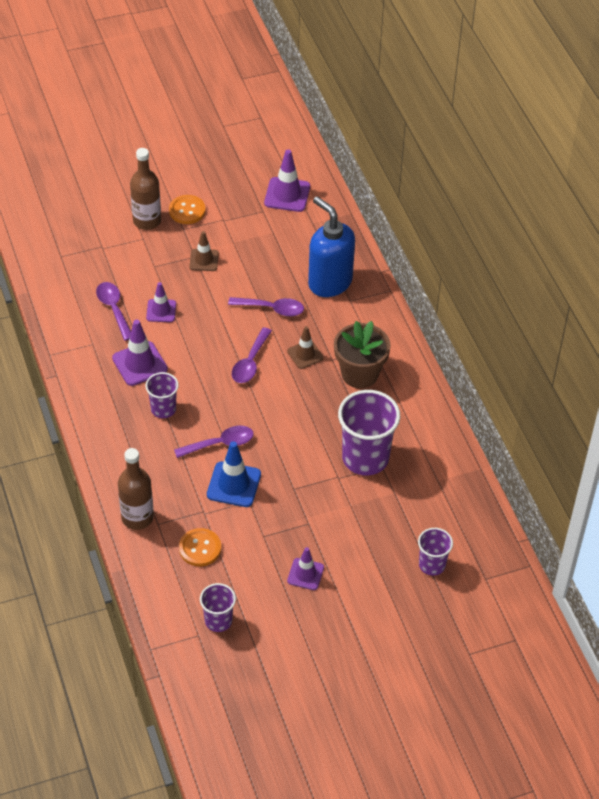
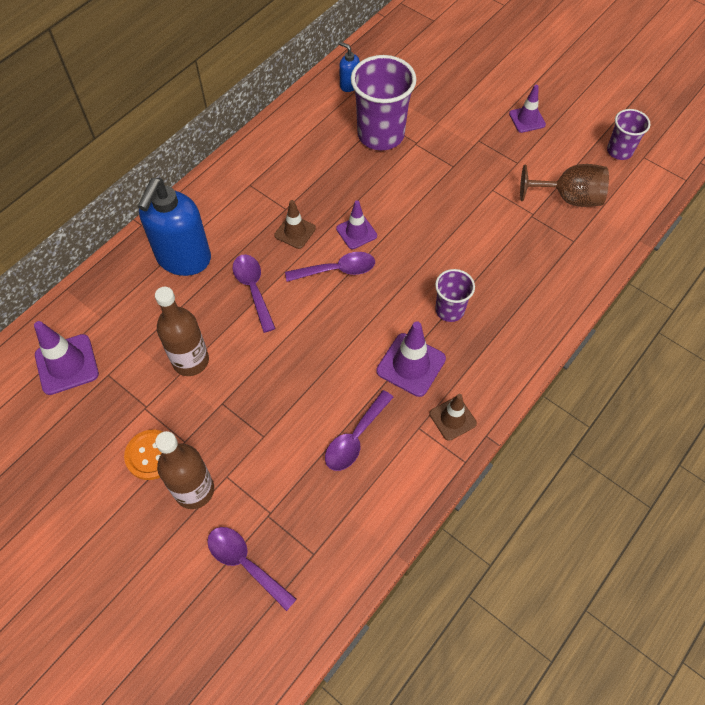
camera: 120 degrees left, 10 degrees up
brown bottle [118,448,154,530] -> brown bottle moved to [155,287,209,376]
purple traffic cone [146,282,176,322] -> purple traffic cone moved to [336,200,377,249]
purple spoon [174,426,254,458] -> purple spoon moved to [207,527,297,611]
orange button [179,528,221,566] -> brown goblet [520,164,609,207]
brown traffic cone [189,231,219,271] -> brown traffic cone moved to [429,394,477,441]
blue traffic cone [207,441,261,507] -> none
brown flower pot [334,321,391,388] -> none
purple cup [418,528,453,576] -> none
none -> blue soap dispenser [338,41,360,92]

